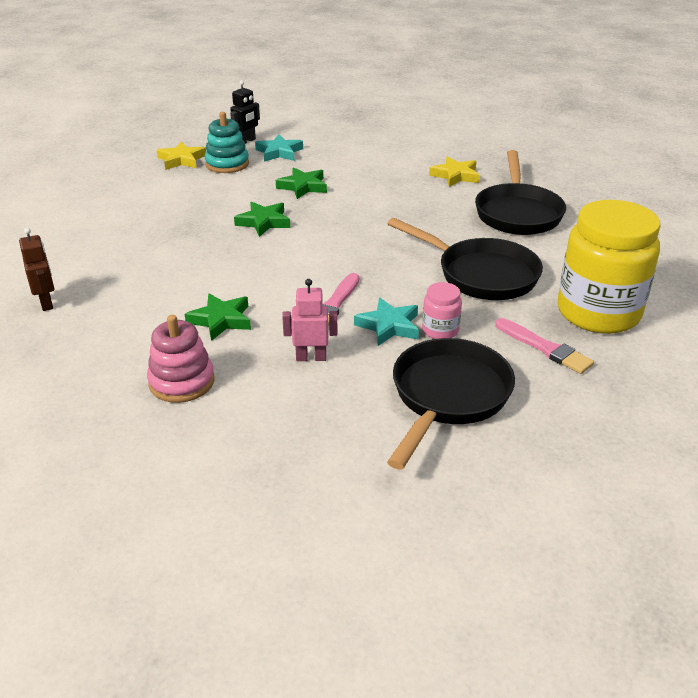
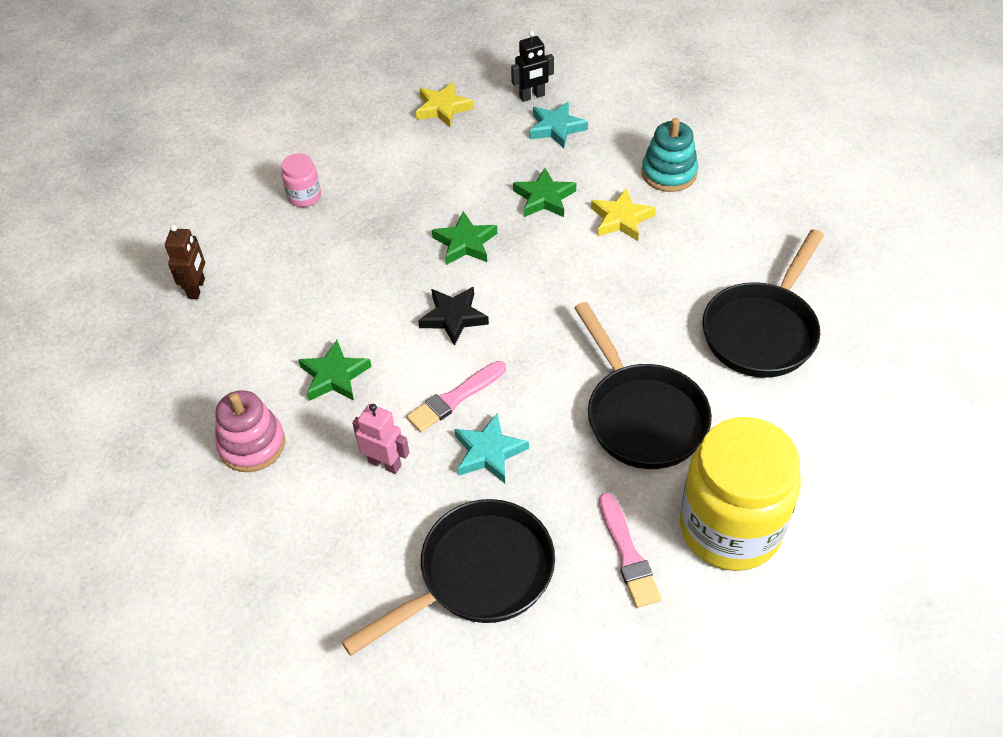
camera: 30 degrees right, 15 degrees up
turquoise stacking toy [205,112,249,173] -> turquoise stacking toy moved to [642,118,698,192]
pink jar [422,282,462,339] -> pink jar moved to [281,153,321,207]
yellow star [429,156,480,187] -> yellow star moved to [591,188,656,241]
none -> black star [418,287,489,346]

